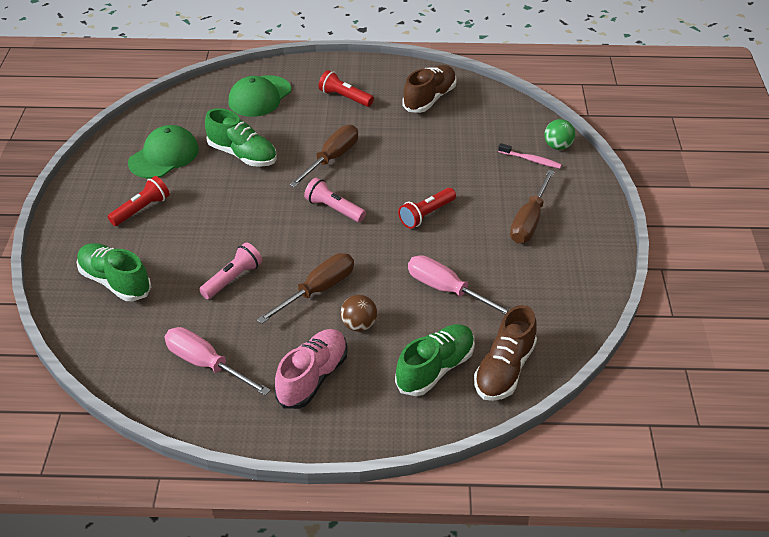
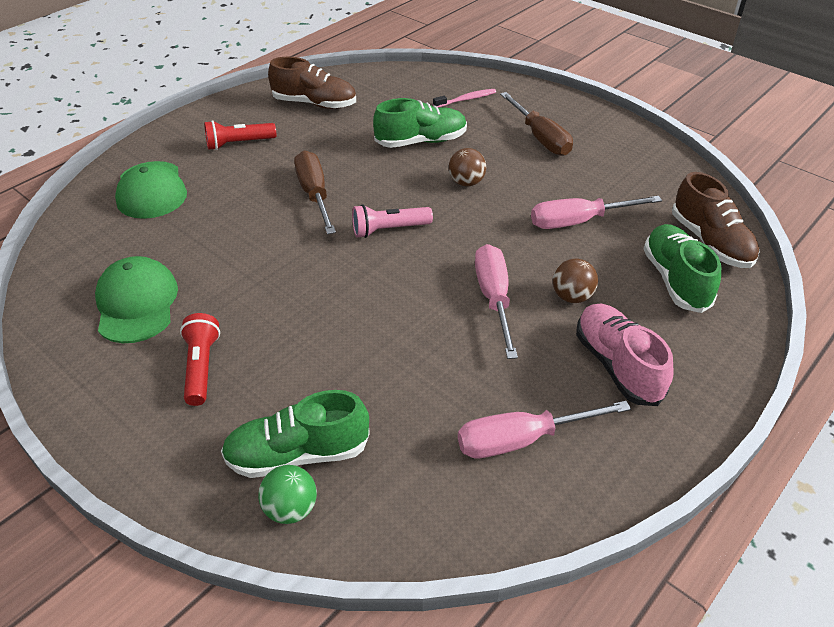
camera: 50 degrees left, 0 degrees up
pink flashlight [199,242,262,299] -> none
green shoe [205,108,277,167] -> green shoe moved to [373,98,467,148]
brown screwdriver [257,253,354,324] -> pink screwdriver [475,244,518,359]
red flashlight [398,188,456,229] -> brown ball [449,148,486,186]
brown shoe [402,65,457,113] -> brown shoe turned 120 degrees clockwise [268,57,356,109]
green ball [544,119,575,150] -> green ball moved to [258,465,317,524]

